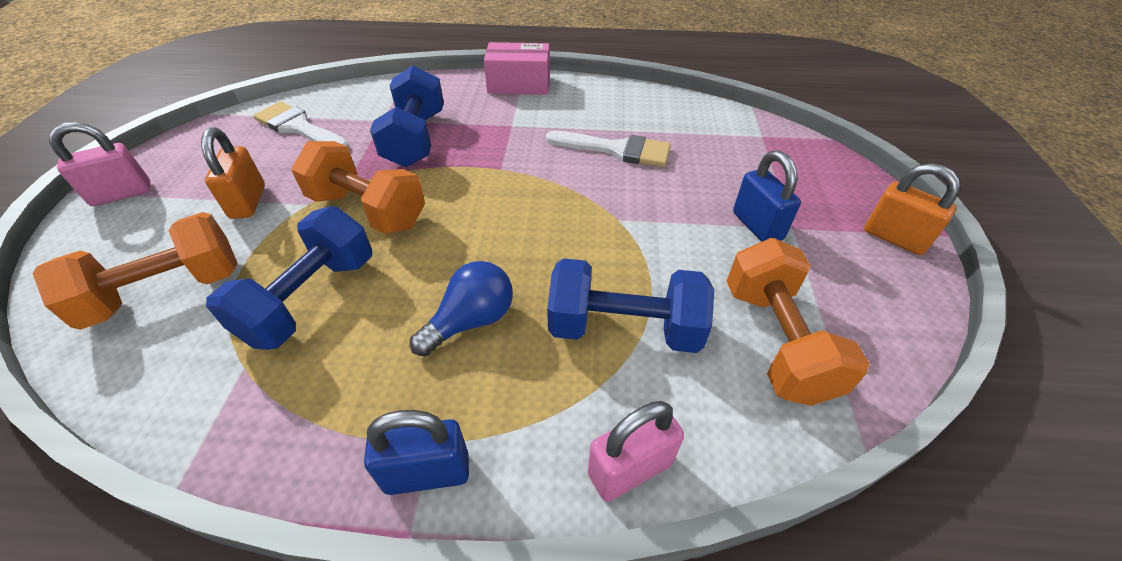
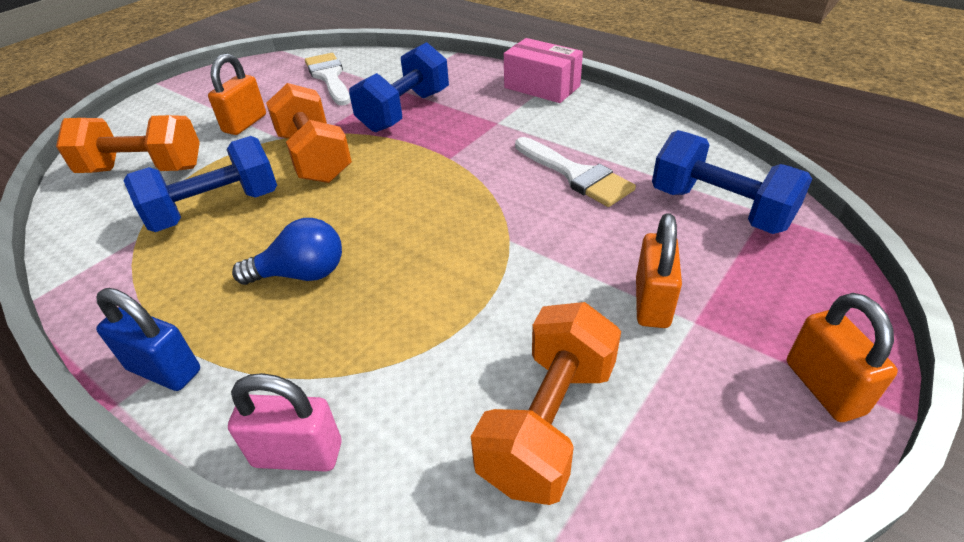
camera: 35 degrees right, 5 degrees down
pink padlock [49,122,150,206] -> none
blue dumbbell [547,258,714,353] -> blue dumbbell moved to [652,130,812,234]
blue padlock [733,150,801,242] -> orange padlock [636,213,682,328]

